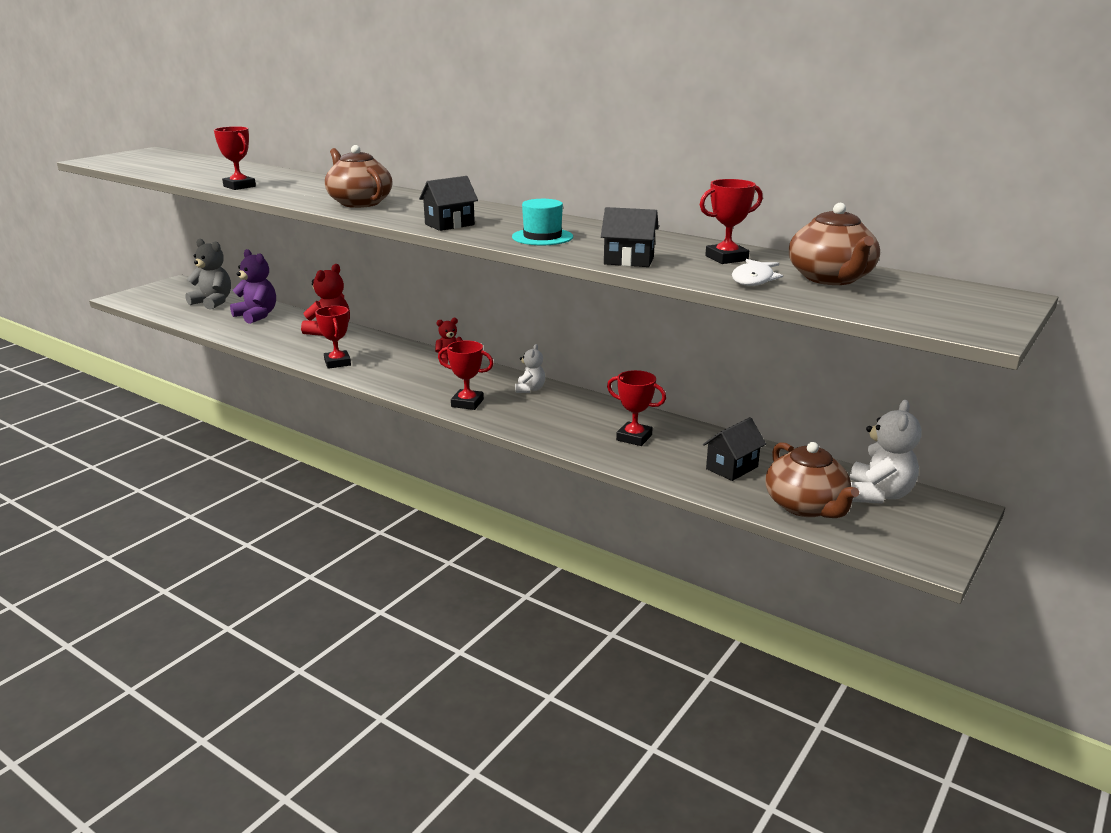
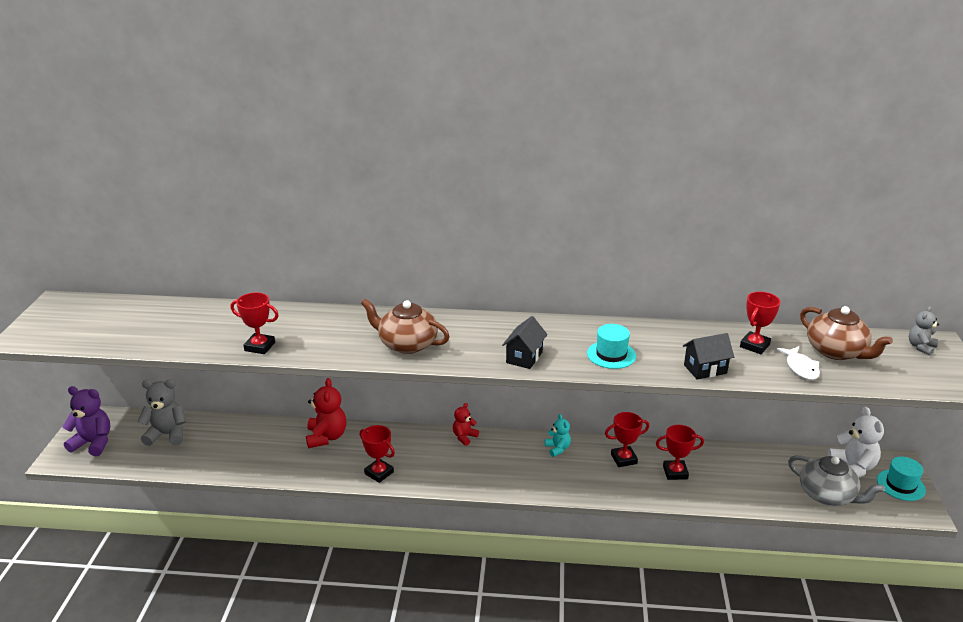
camera: 30 degrees left, 5 degrees up
purple teddy bear [230,249,276,324] -> purple teddy bear moved to [62,386,110,456]
red trophy [438,341,494,410] -> red trophy moved to [605,412,649,467]
white teddy bear [515,344,545,393] -> turquoise teddy bear [545,414,571,457]
black house [703,417,766,481] -> none
brown teapot [766,442,859,518] -> grey teapot [788,455,885,506]
none -> turquoise hat [877,457,926,501]
none -> grey teddy bear [909,306,939,355]

